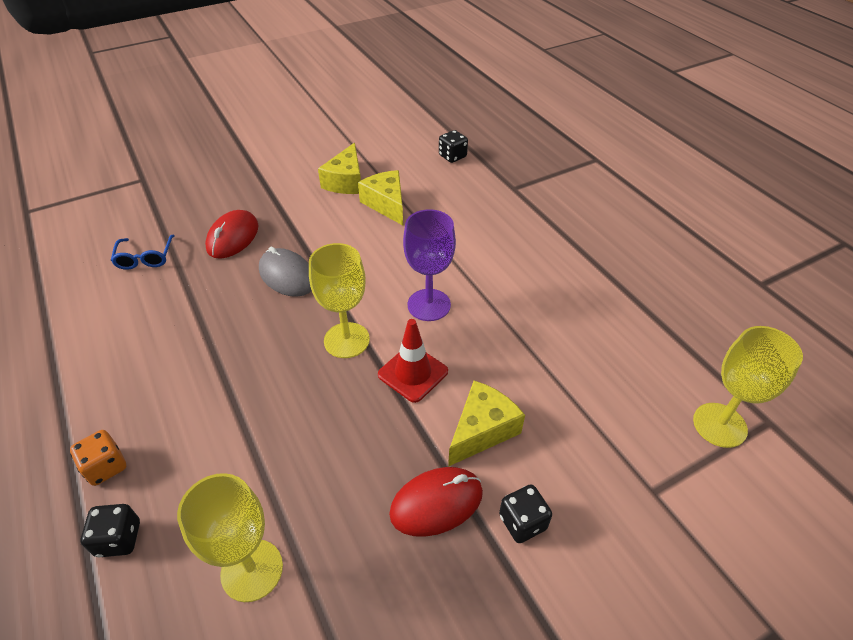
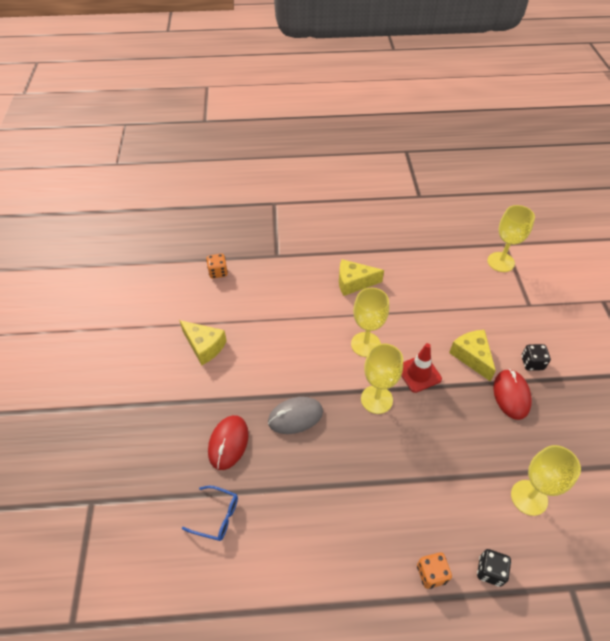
camera: 65 degrees left, 5 degrees up
red mouse [205,210,258,259] -> red mouse turned 60 degrees clockwise [208,415,249,470]
yellow cheese [358,170,403,225] -> yellow cheese moved to [339,259,384,296]
purple goblet [403,209,456,321] -> yellow goblet [351,288,389,357]
black dice [439,130,468,163] -> orange dice [206,253,228,279]

